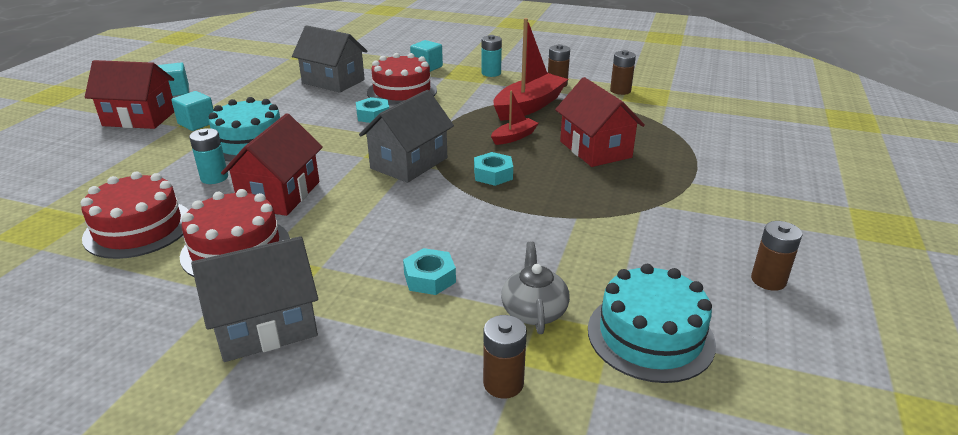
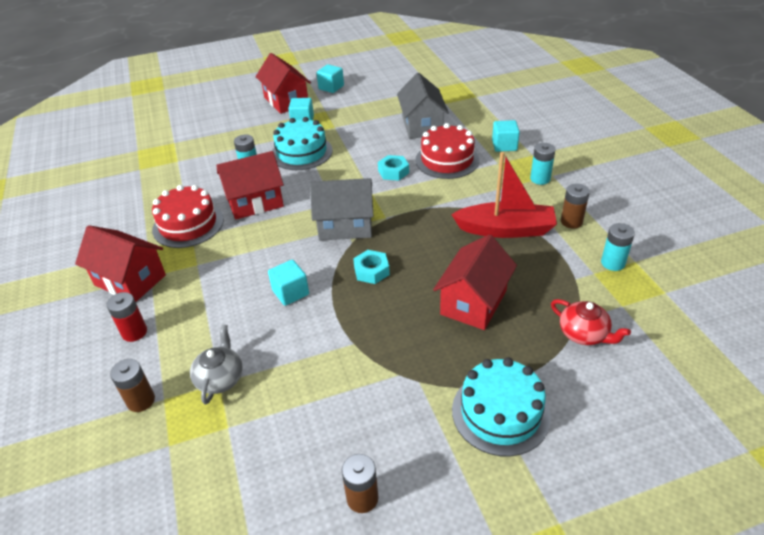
camera: 55 degrees right, 10 degrees up
red cake [81,172,189,259] -> none
grey house [191,236,318,362] -> red house [75,225,166,302]
turquoise nut [403,248,456,295] -> none
red boat [491,90,539,145] -> none
grey teapot [501,241,570,334] -> grey teapot turned 45 degrees counterclockwise [190,325,243,405]
turquoise cake [588,264,716,383] -> turquoise cake moved to [452,357,551,457]
brown battery [610,50,636,95] -> turquoise battery [601,223,635,271]
none -> red battery [107,292,147,342]
none -> turquoise cube [268,259,309,306]
none -> red teapot [551,299,631,345]

